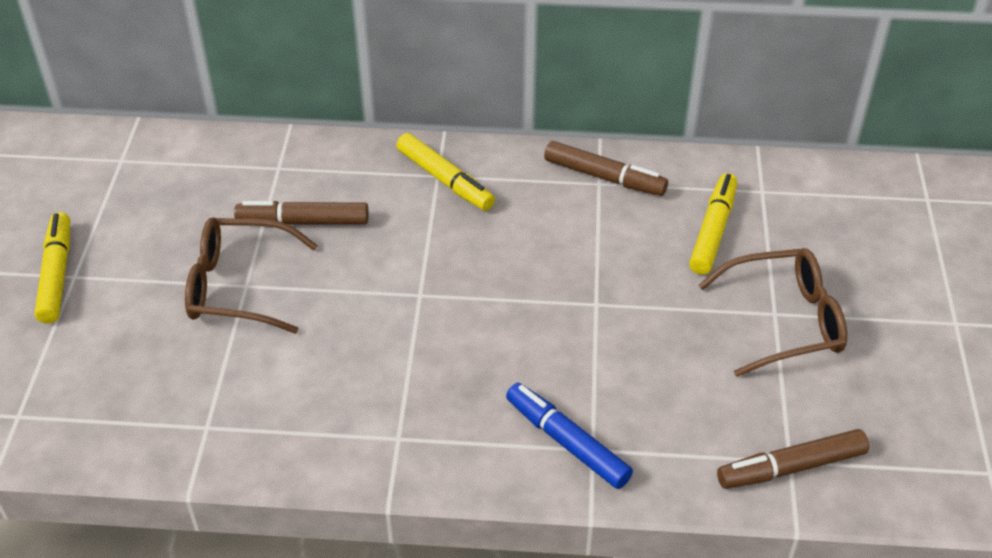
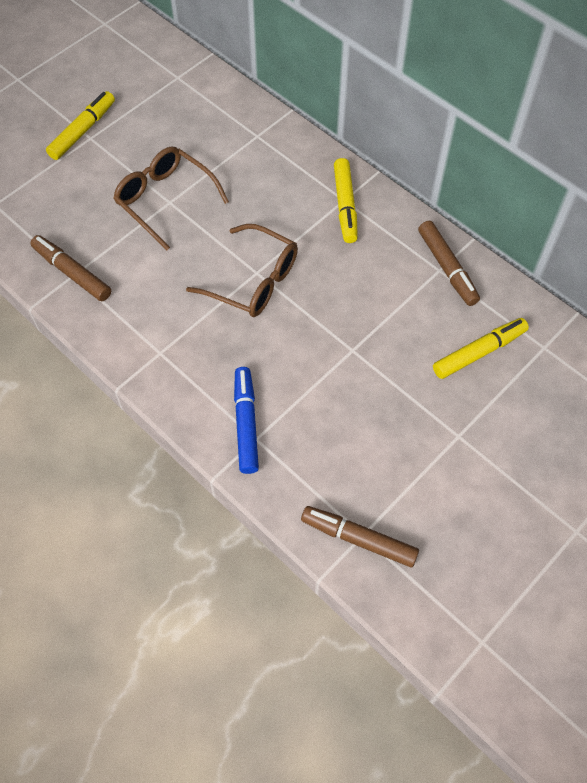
camera: 40 degrees right, 15 degrees up
brown marker [234,201,369,225] -> brown marker moved to [31,235,111,301]
brown glasses [699,248,847,377] -> brown glasses moved to [186,224,298,317]

